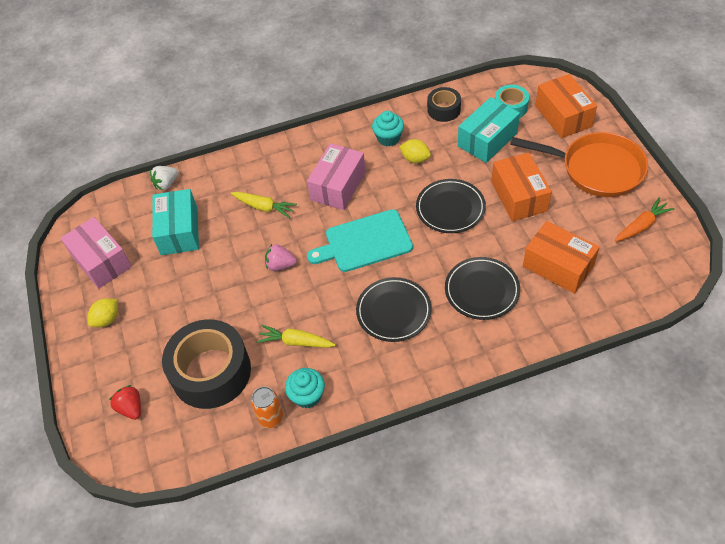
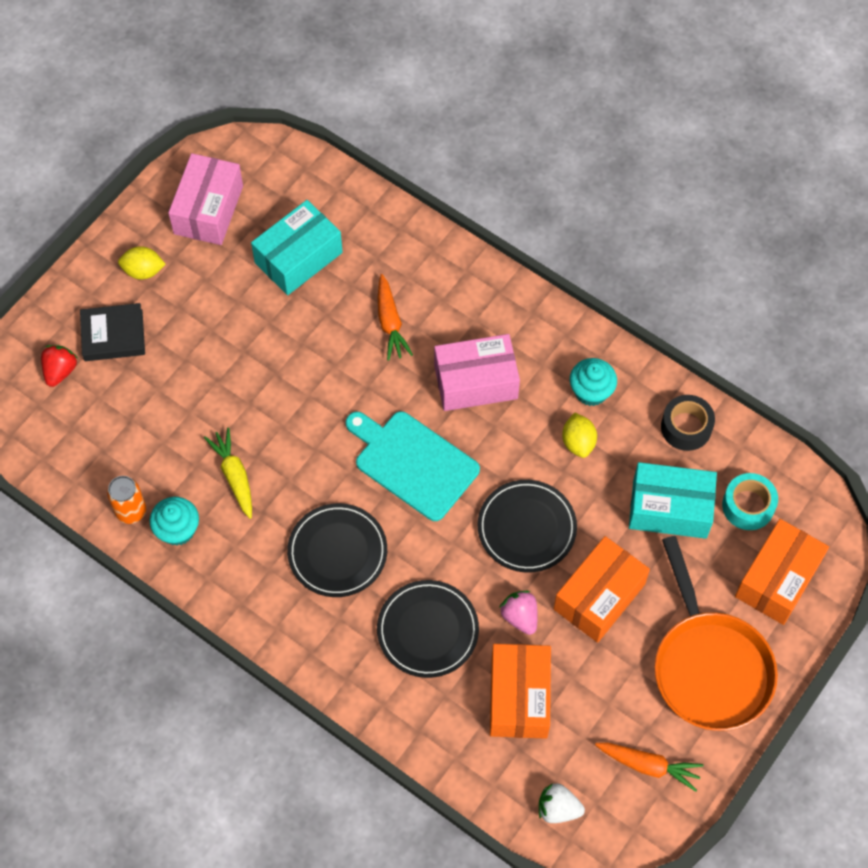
camera: 50 degrees right, 10 degrees up
white strawberry [150,166,179,190] -> white strawberry moved to [539,783,585,823]
black tape [162,319,251,409] -> none
yellow carrot [231,192,297,218] -> orange carrot [378,274,413,361]
pink strawberry [265,244,297,271] -> pink strawberry moved to [499,591,538,635]
none -> black book [80,303,145,361]

